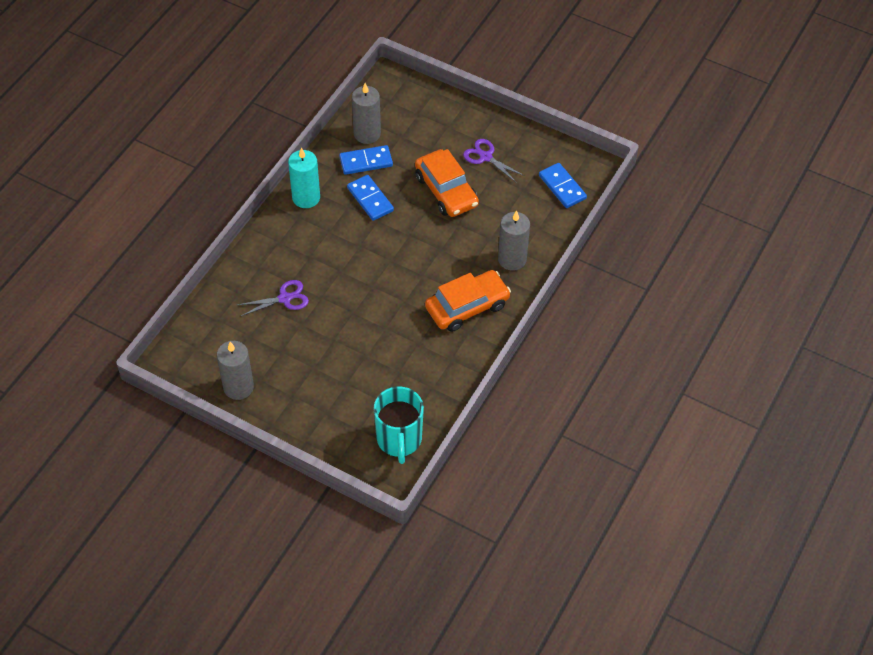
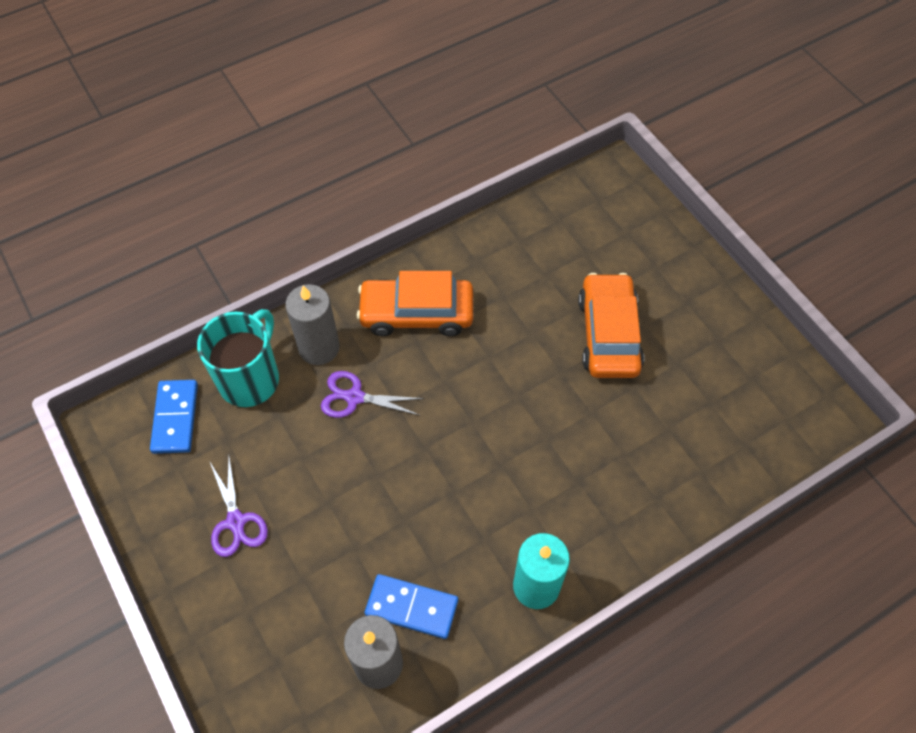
camera: 150 degrees left, 5 degrees up
grey candle [217,341,254,400] -> none
purple scissors [238,280,309,316] -> purple scissors moved to [321,371,424,418]
blue domino [347,175,394,221] -> none
turquoise mug [374,386,424,464] -> turquoise mug moved to [197,309,279,407]
orange car [415,149,479,217] -> orange car moved to [578,273,644,378]

